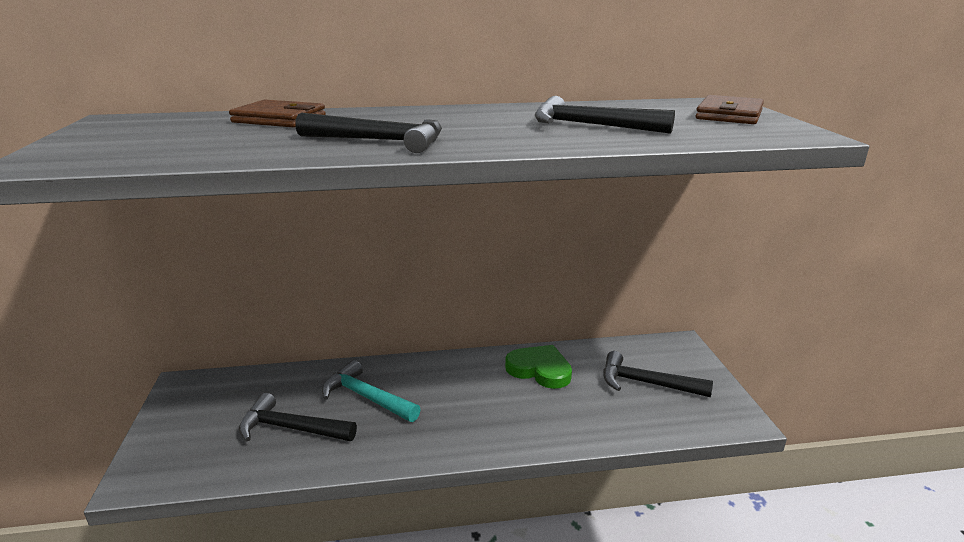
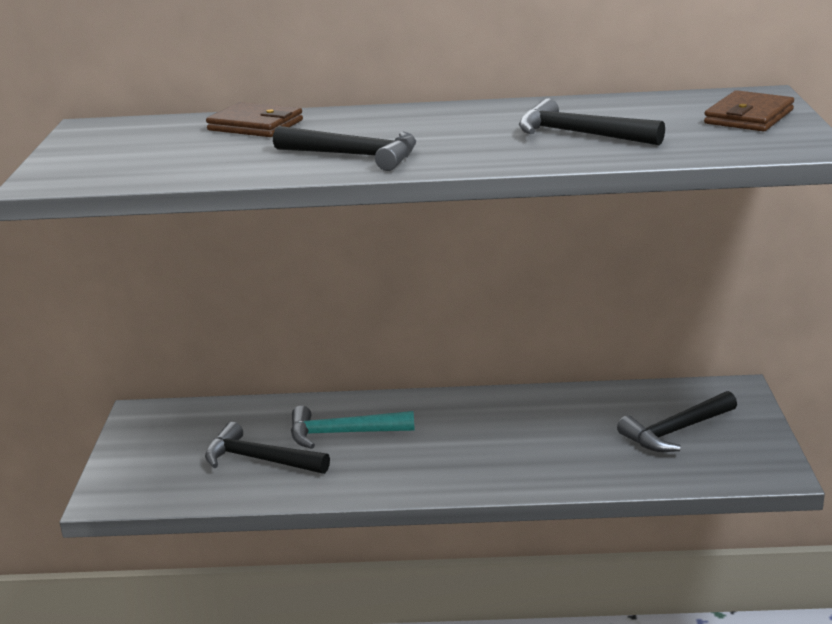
camera: 10 degrees right, 0 degrees up
turquoise hammer [322,360,421,422] -> turquoise hammer turned 45 degrees counterclockwise [291,406,415,449]
green heart [505,345,572,389] -> none
black hammer [603,351,713,397] -> black hammer turned 60 degrees counterclockwise [617,391,737,452]

